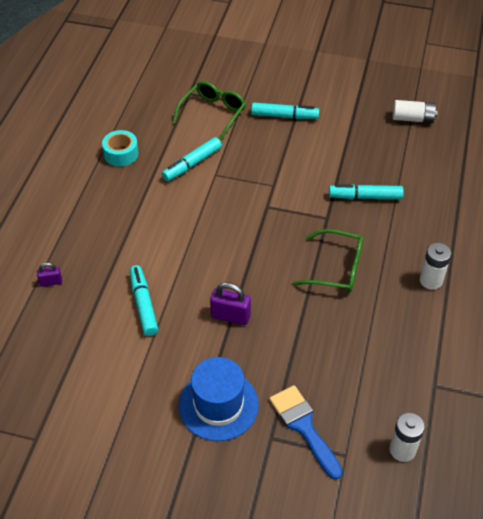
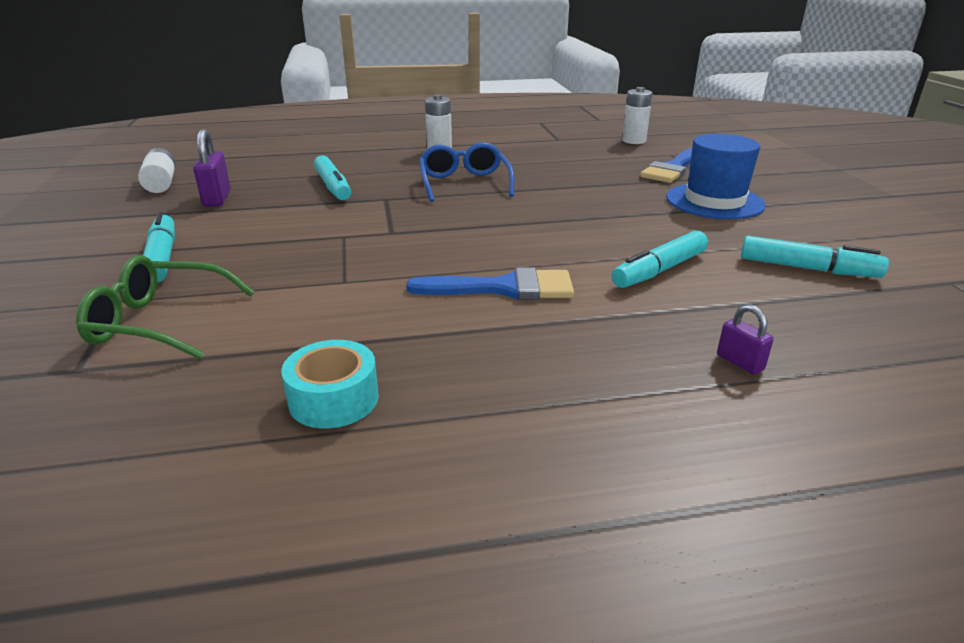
camera: 115 degrees left, 20 degrees down
turquoise marker [162,137,222,181] -> turquoise marker moved to [741,236,889,278]
purple padlock [210,282,251,325] -> purple padlock moved to [193,129,231,207]
green glasses [293,229,363,292] -> blue glasses [419,142,515,202]
none -> blue brush [406,268,574,300]

